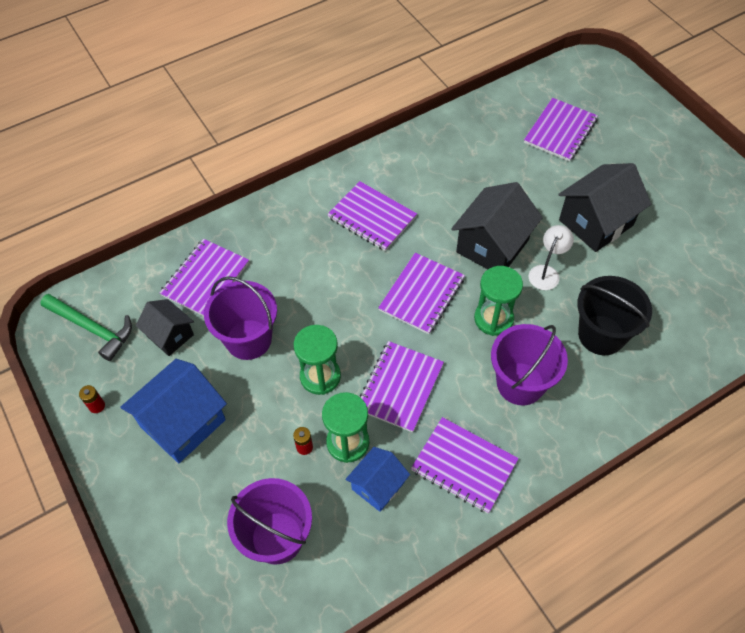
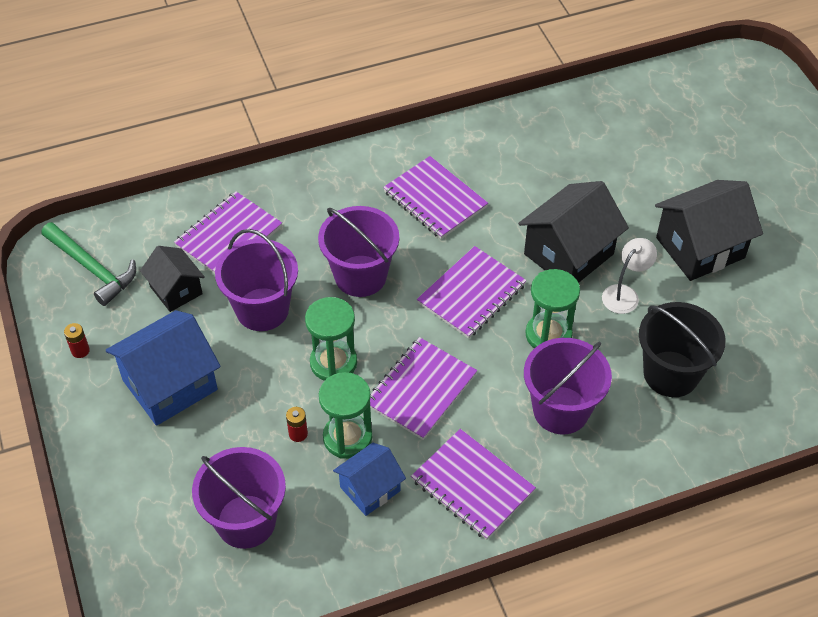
camera: 10 degrees right, 5 degrees down
purple notebook [524,98,598,162] -> none
none -> purple bucket [318,206,399,297]

